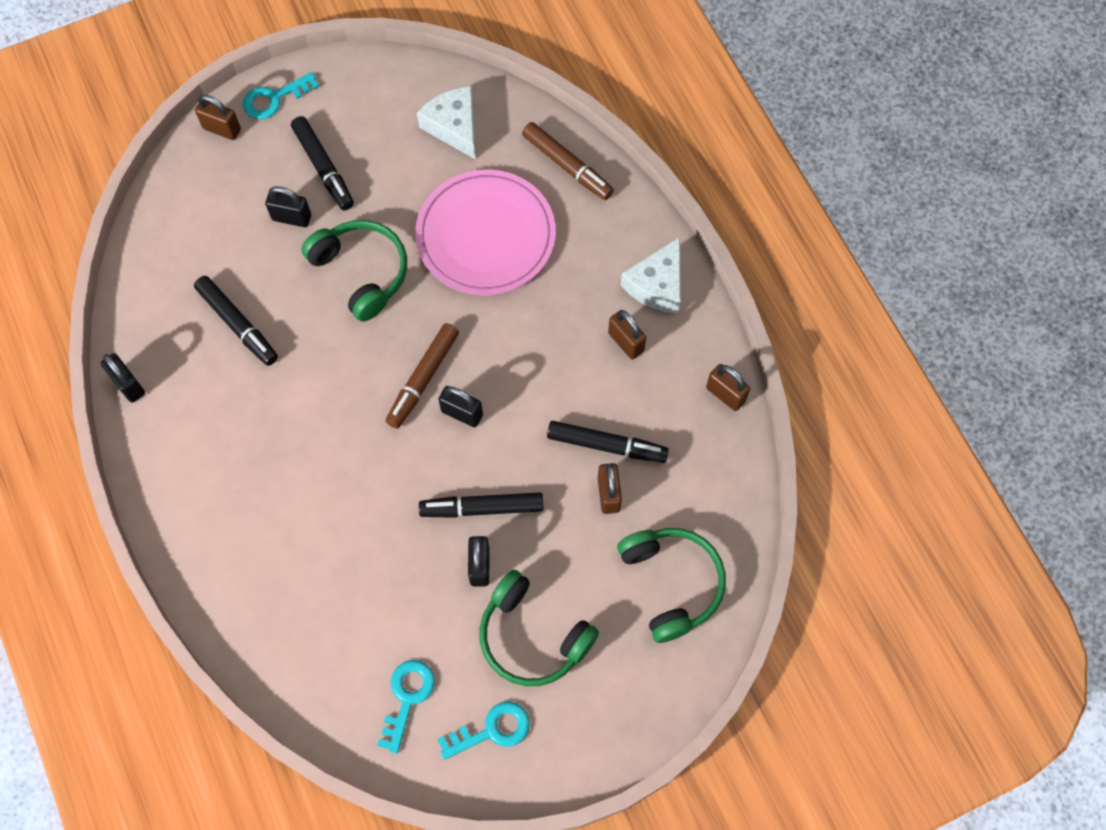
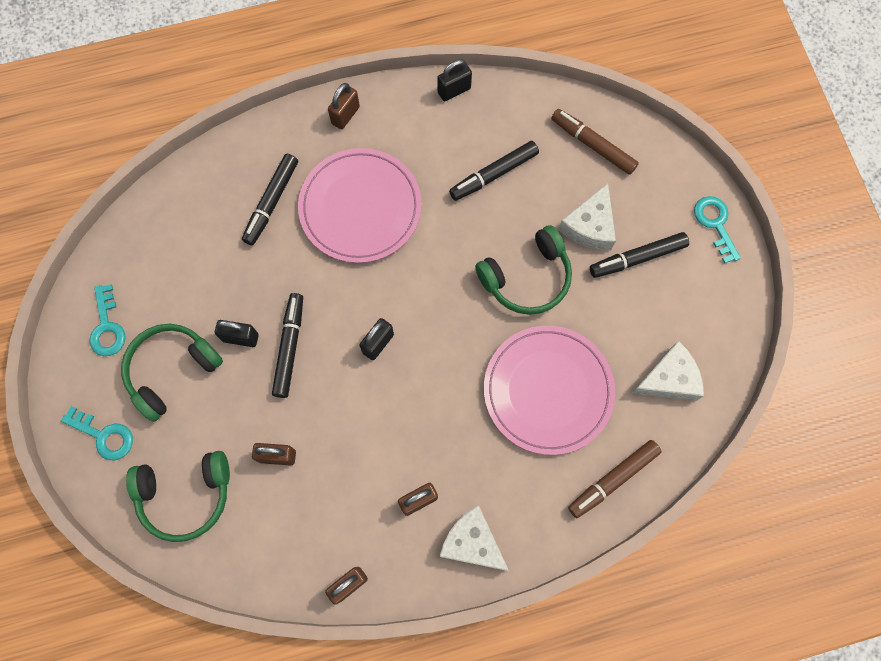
camera: 100 degrees right, 5 degrees up
brown padlock [195,94,241,140] -> brown padlock moved to [328,83,360,129]
black padlock [265,186,311,227] -> white cheese [558,183,616,250]
turquoise key [377,660,435,754] -> turquoise key moved to [61,406,133,460]
brown marker [386,323,459,429] -> brown marker moved to [551,109,639,175]
black marker [547,421,669,463] -> black marker moved to [242,154,298,245]
none -> pink plate [298,148,422,263]

